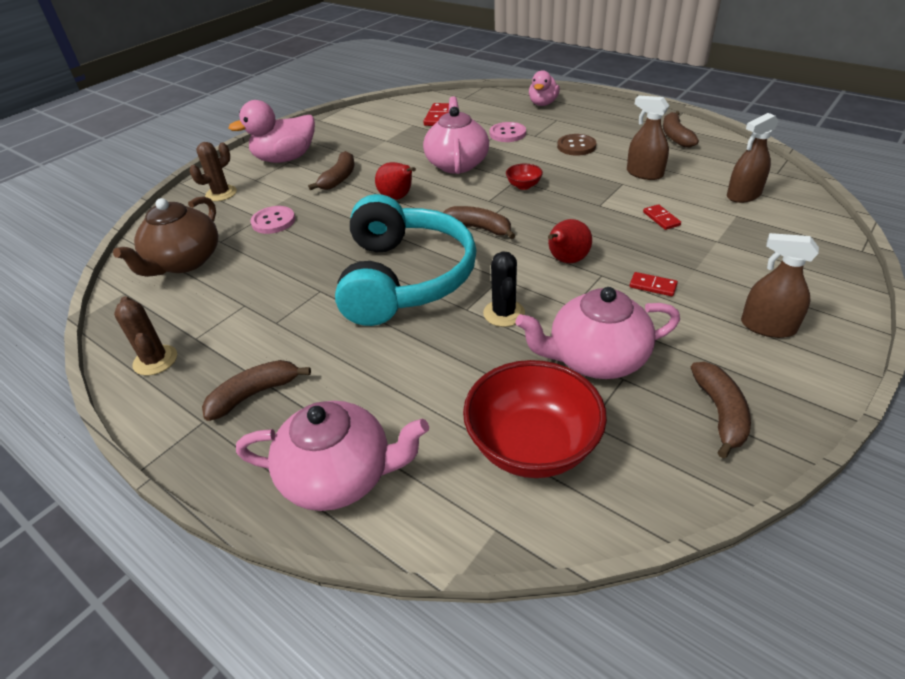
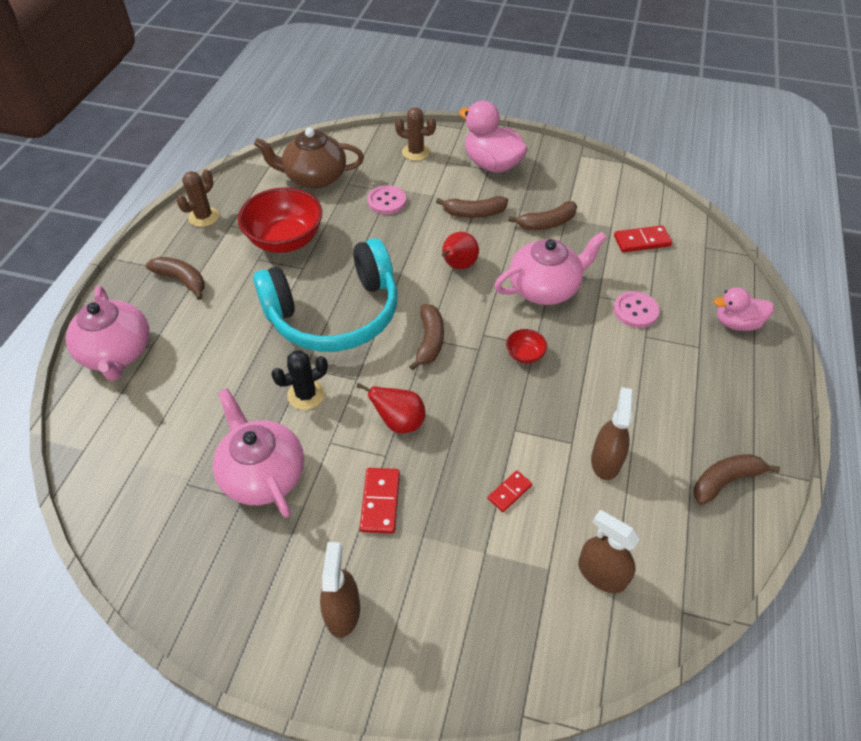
camera: 65 degrees right, 10 degrees up
red bowl [463,360,607,478] -> red bowl moved to [238,187,322,253]
brown button [557,134,596,156] -> none
red domino [629,272,678,296] -> red domino [360,468,400,534], size x1.55
brown banana [691,362,751,458] -> brown banana moved to [509,201,577,230]

